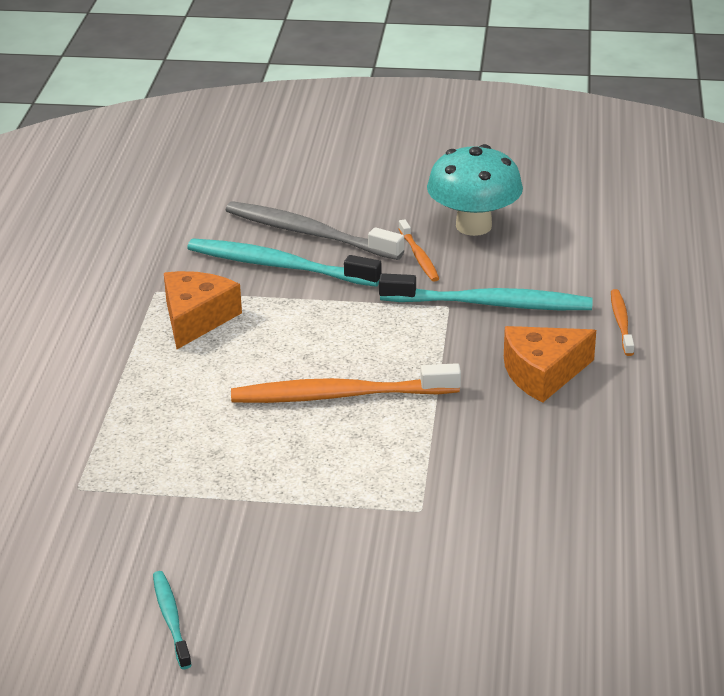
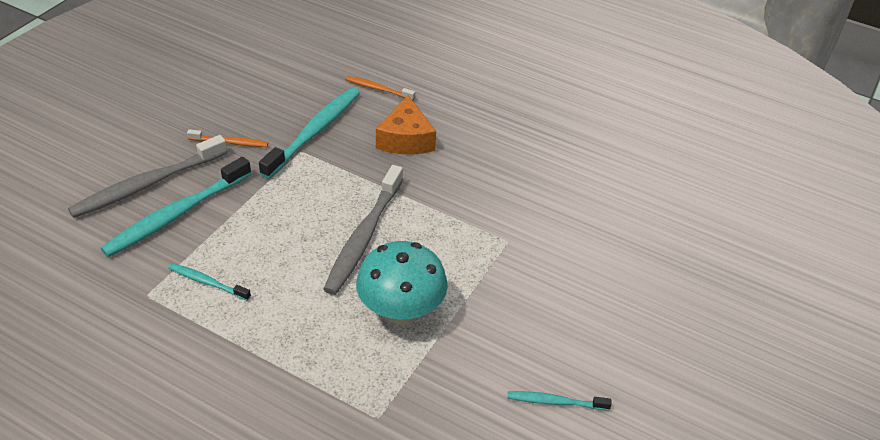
camera: 70 degrees left, 10 degrees up
orange cheese [164,271,242,349] -> turquoise toothbrush [168,263,251,301]
orange toothbrush [231,363,461,403] -> grey toothbrush [323,165,403,295]
turquoise mushroom [427,144,523,236] -> turquoise mushroom moved to [356,241,448,325]

